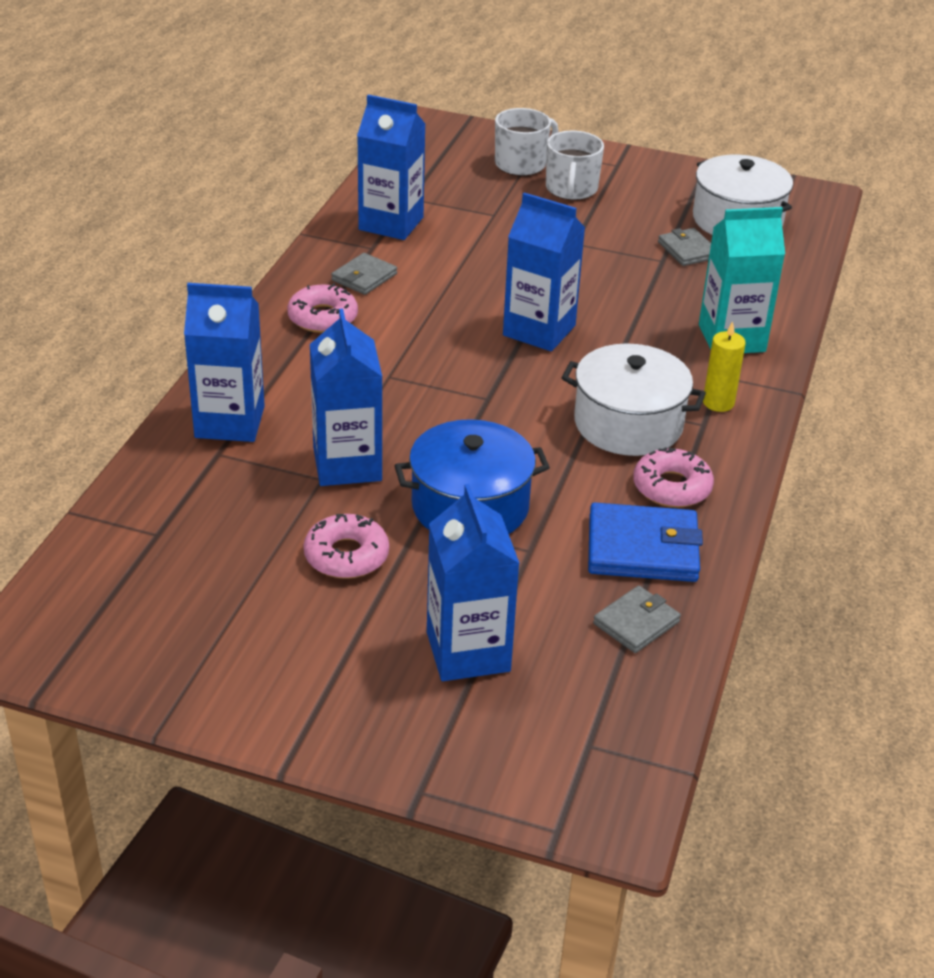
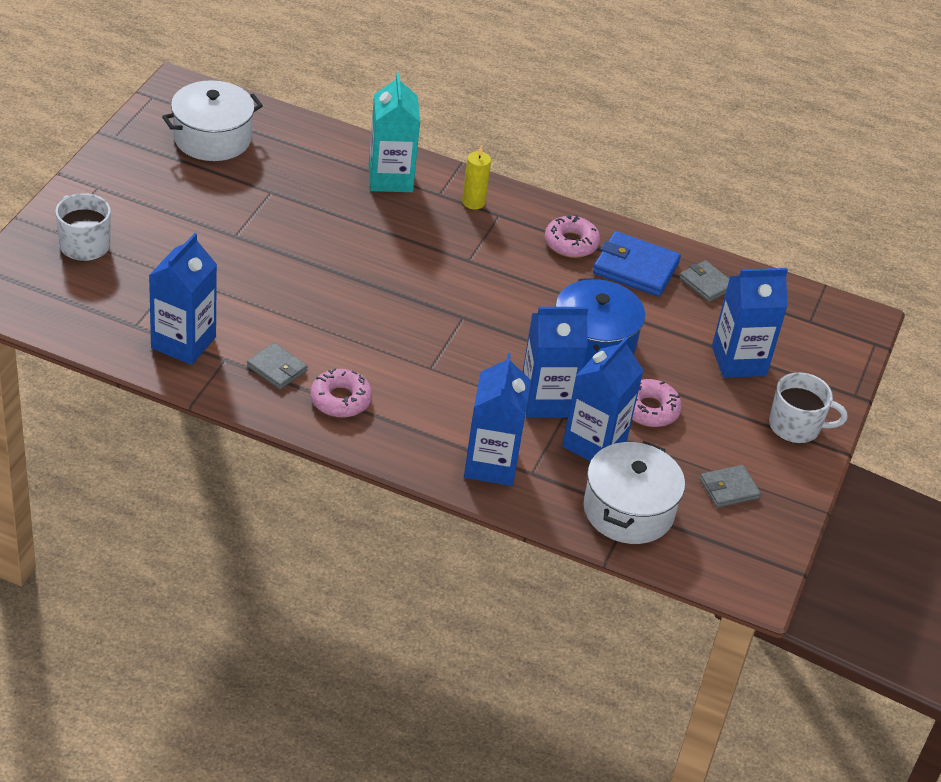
camera: 90 degrees left, 5 degrees up
blue carton [503,193,585,351] -> blue carton moved to [562,337,644,461]
white mug [546,131,604,200] -> white mug moved to [769,372,847,444]
white pot [562,343,706,456] -> white pot moved to [584,441,685,544]
blue wallet [588,503,703,582] -> blue wallet turned 75 degrees counterclockwise [593,231,681,297]
grey wallet [658,228,711,266] -> grey wallet moved to [700,465,761,508]

